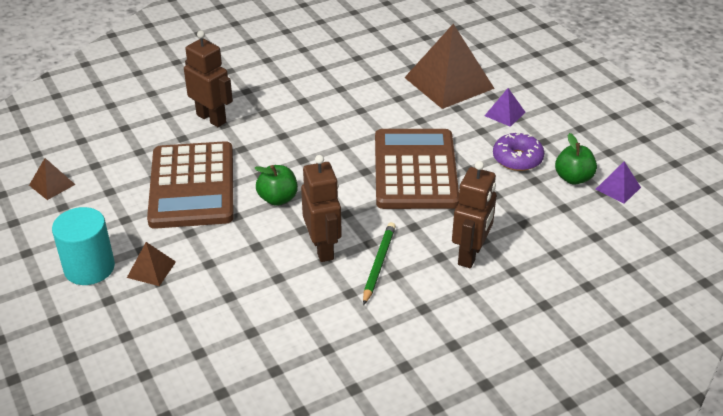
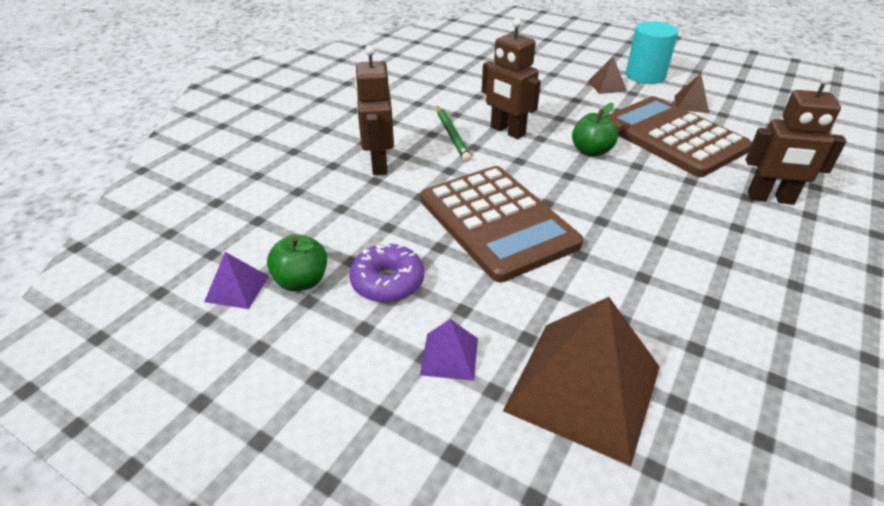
camera: 150 degrees right, 0 degrees up
brown pyramid [29,158,76,200] -> brown pyramid moved to [674,74,709,113]

